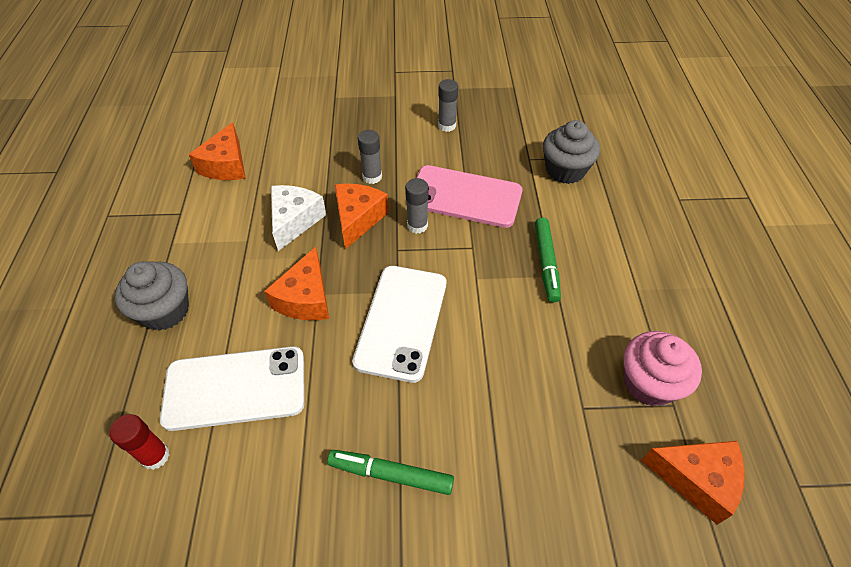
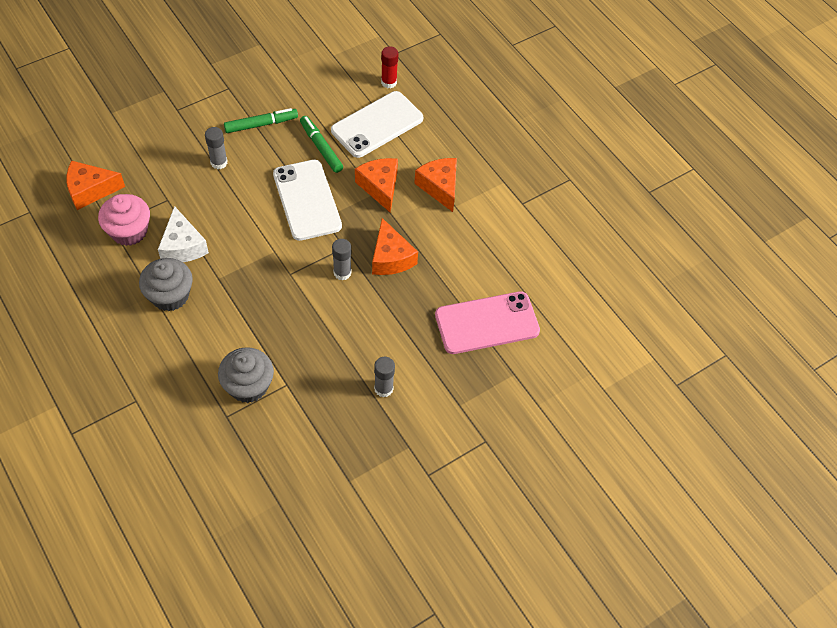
camera: 145 degrees right, 5 degrees up
grey cupcake [115,261,189,331] -> grey cupcake moved to [139,258,193,311]
orange cheese [189,122,246,180] -> orange cheese moved to [414,158,457,212]
white cheese [271,185,326,251] -> white cheese moved to [158,206,209,262]
grey glue stick [358,130,382,184] -> grey glue stick moved to [205,127,228,169]
pink phone [416,165,523,228] -> pink phone moved to [435,291,540,354]
green marker [535,217,561,302] -> green marker moved to [300,116,343,173]

